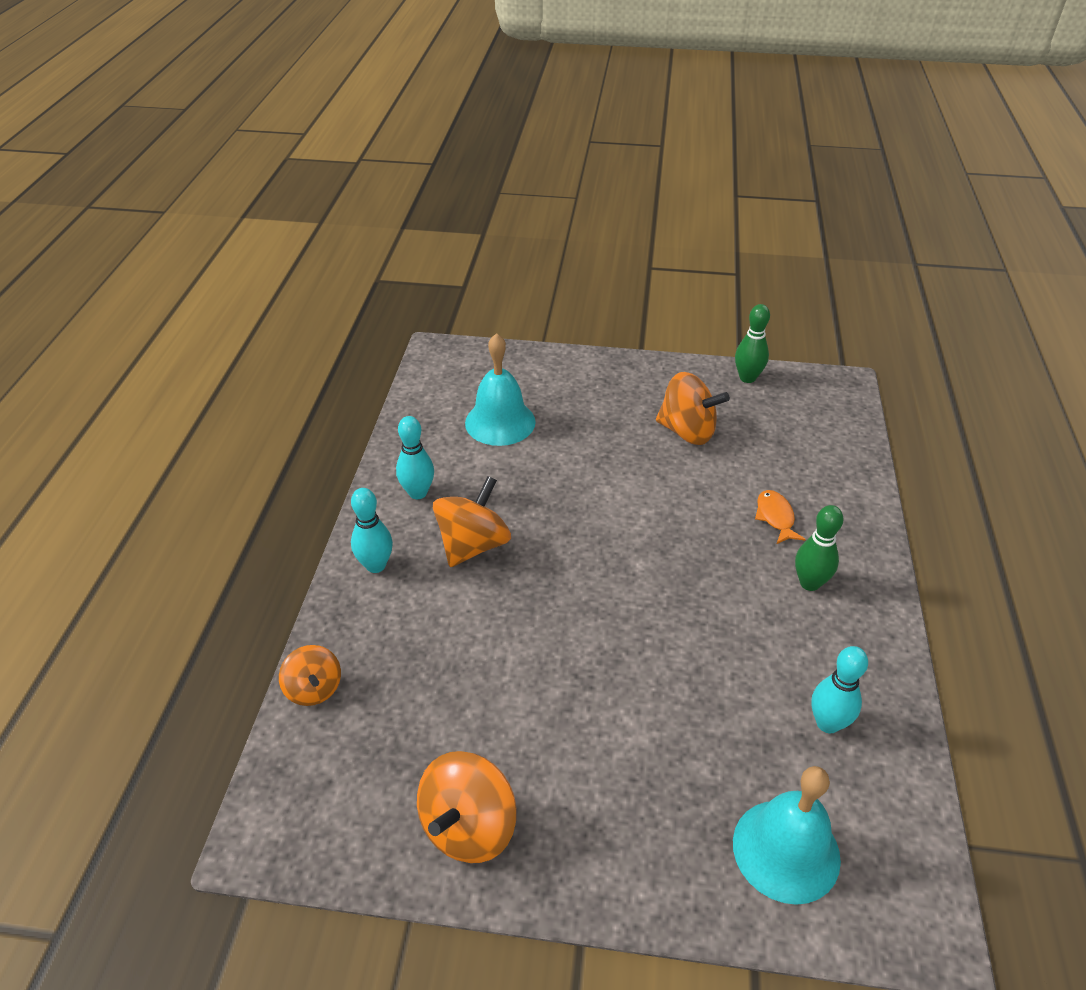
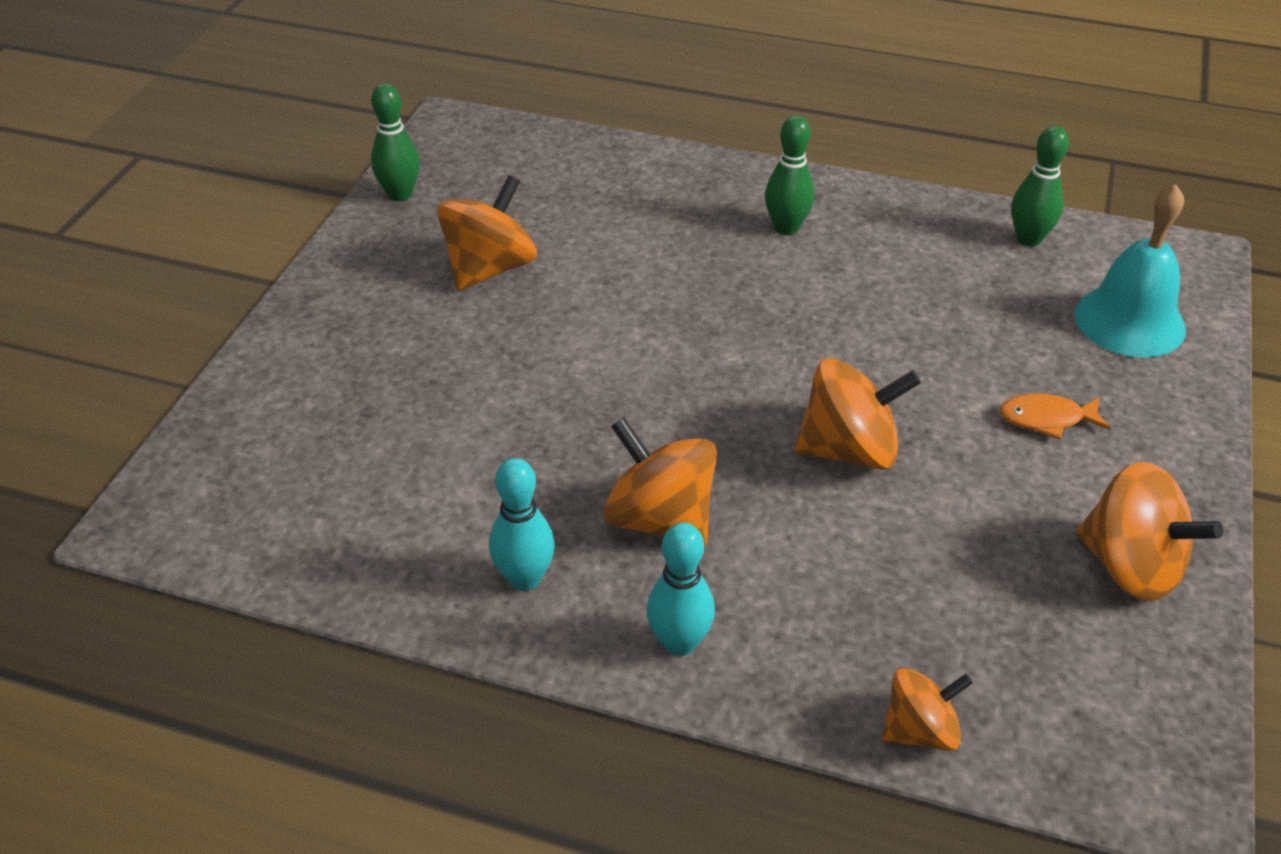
camera: 80 degrees left, 0 degrees up
turquoise bell [465,333,536,446] -> none
orange fish [755,490,806,544] -> orange fish moved to [1000,393,1111,439]
turquoise bowling pin [811,646,868,733] -> none
none -> orange spinning top [794,358,921,470]
none -> green bowling pin [1011,126,1069,247]

